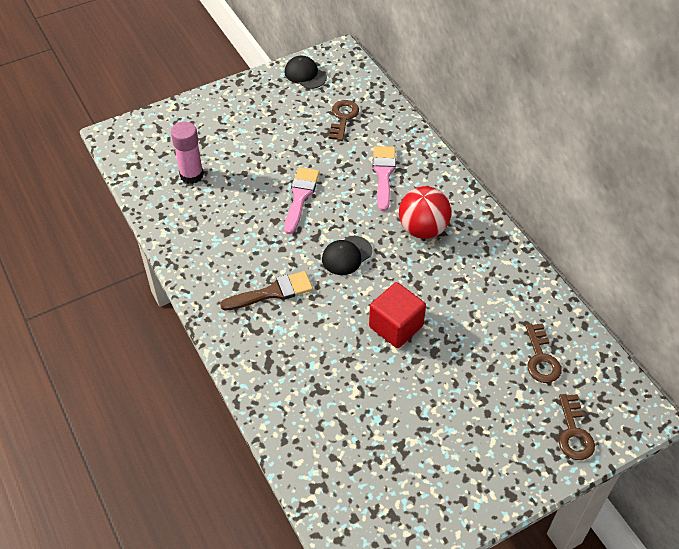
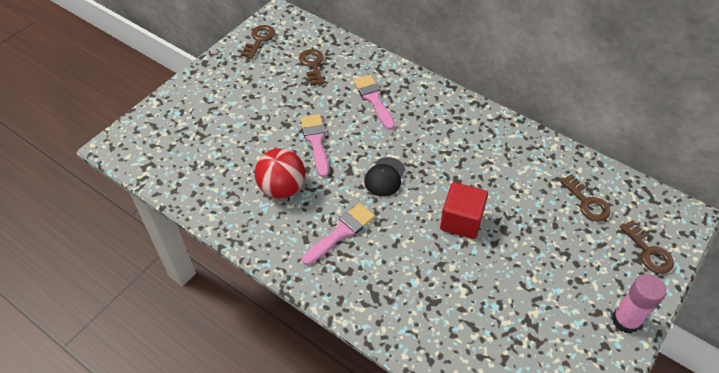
camera: 25 degrees left, 0 degrees up
pink glue stick [171,122,204,184] -> pink glue stick moved to [612,274,666,334]
brown brush [220,271,313,311] -> pink brush [302,203,375,265]
black cap [284,56,327,89] -> brown key [241,25,275,59]
red ball [399,186,451,239] -> red ball moved to [255,148,305,199]

